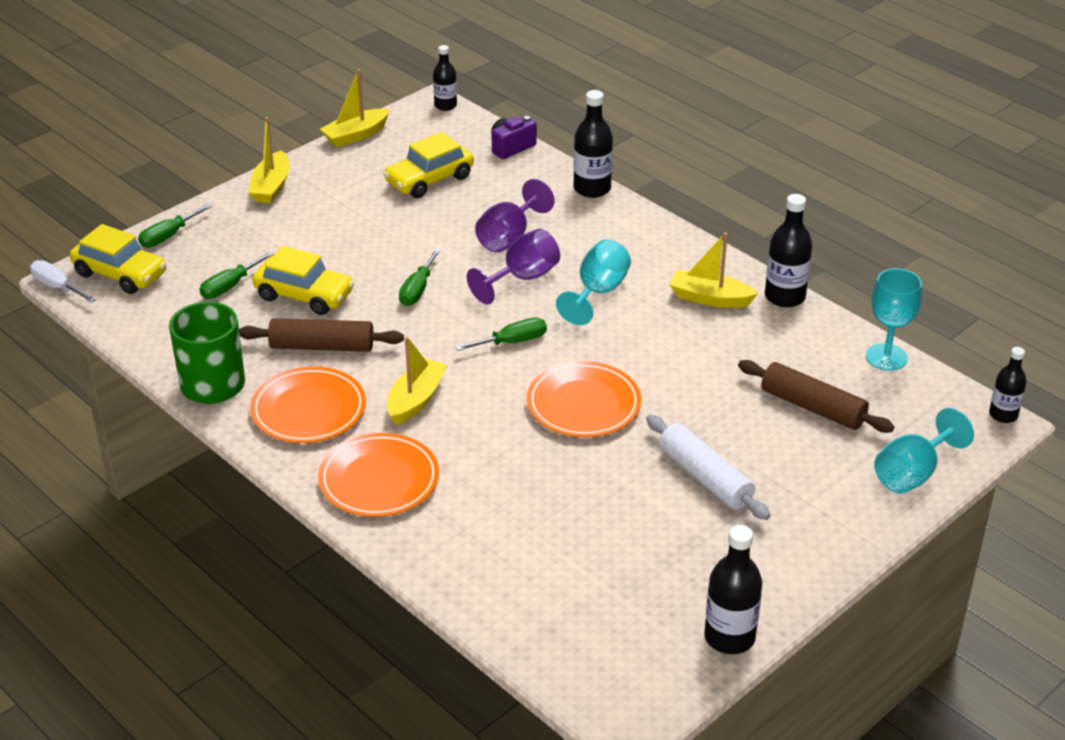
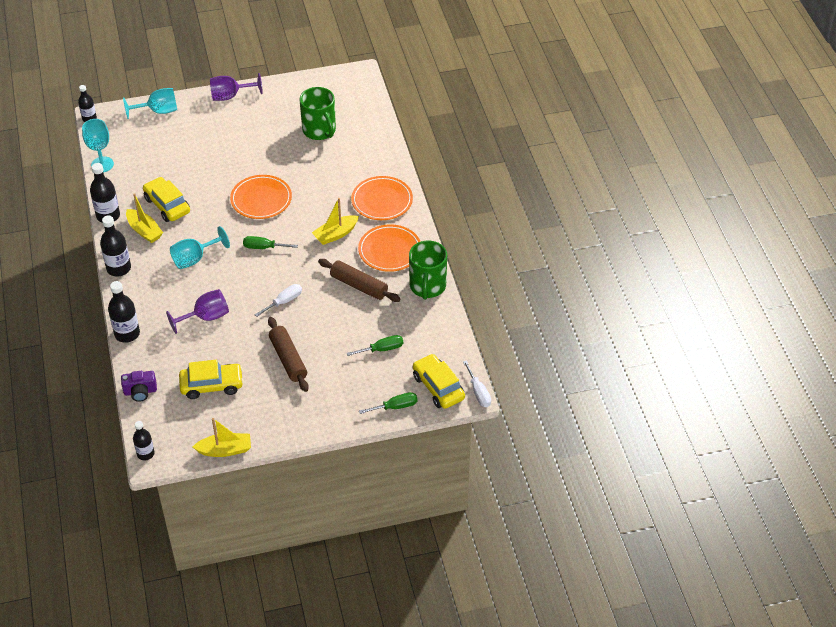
camera: 150 degrees left, 10 degrees up
yellow boat [248,117,289,204] -> none
yellow car [252,246,354,315] -> yellow car moved to [143,177,190,222]
green screwdriver [399,249,441,306] -> white screwdriver [254,284,302,317]
purple goblet [467,229,560,305] -> purple goblet moved to [210,73,263,101]
white rolling pin [646,415,770,520] -> none
black bottle [704,525,762,654] -> black bottle moved to [100,215,131,276]
brown rolling pin [738,360,894,433] -> brown rolling pin moved to [268,317,309,392]
none -> green mug [299,87,336,140]

